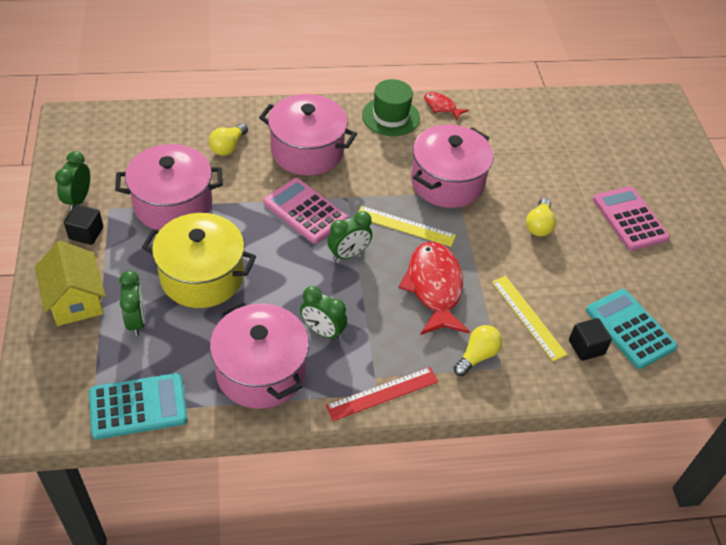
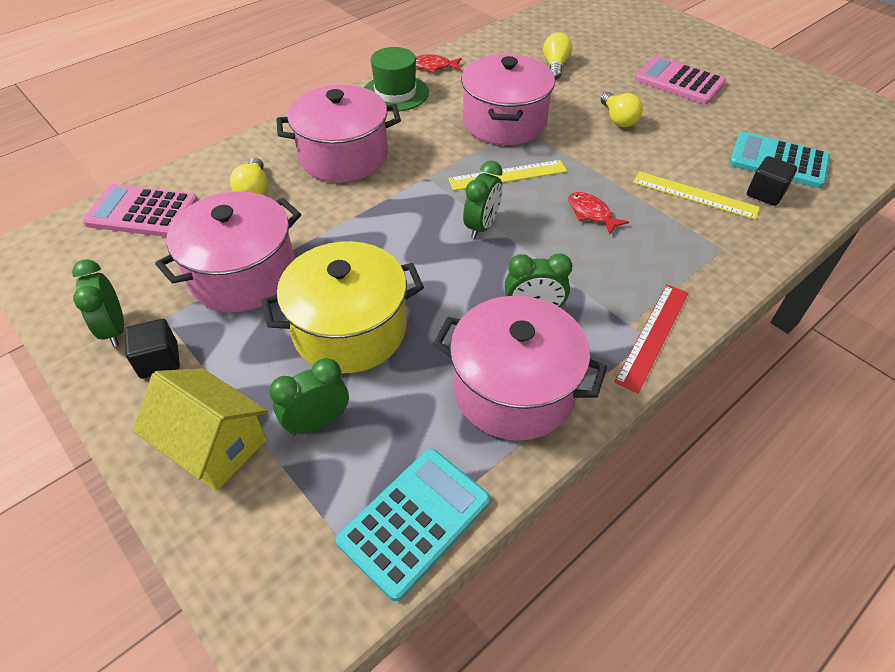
camera: 30 degrees left, 0 degrees up
green clock [119,271,145,336] -> green clock turned 75 degrees counterclockwise [269,358,349,436]
pink calculator [263,178,348,244] -> pink calculator moved to [82,184,198,237]
red fish [399,241,470,335] -> red fish [568,192,629,235], size x0.49
yellow light bulb [454,325,502,376] -> yellow light bulb moved to [543,32,572,80]

